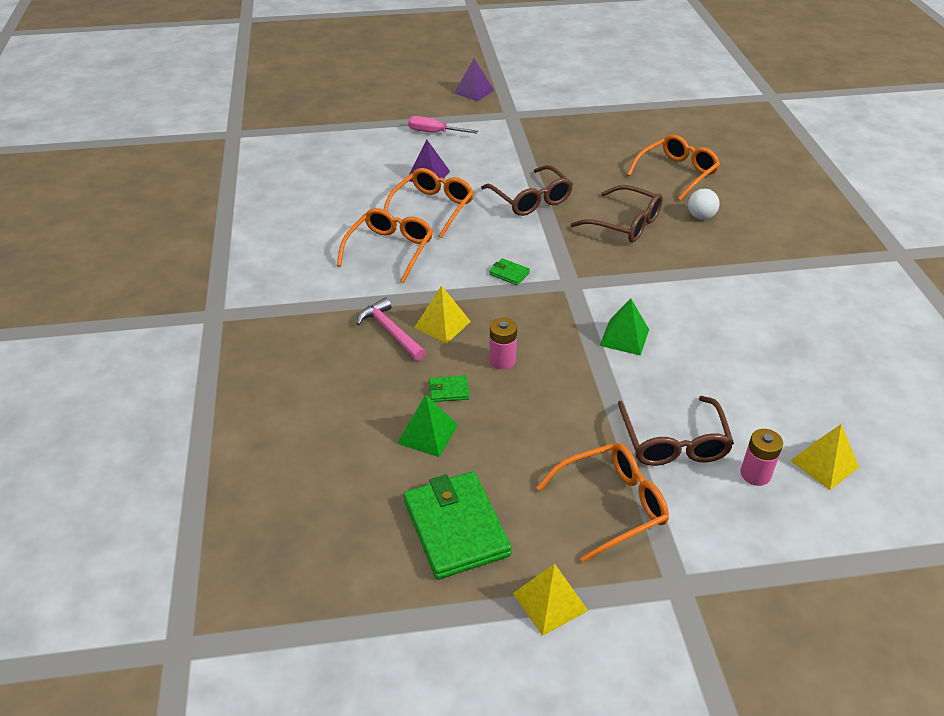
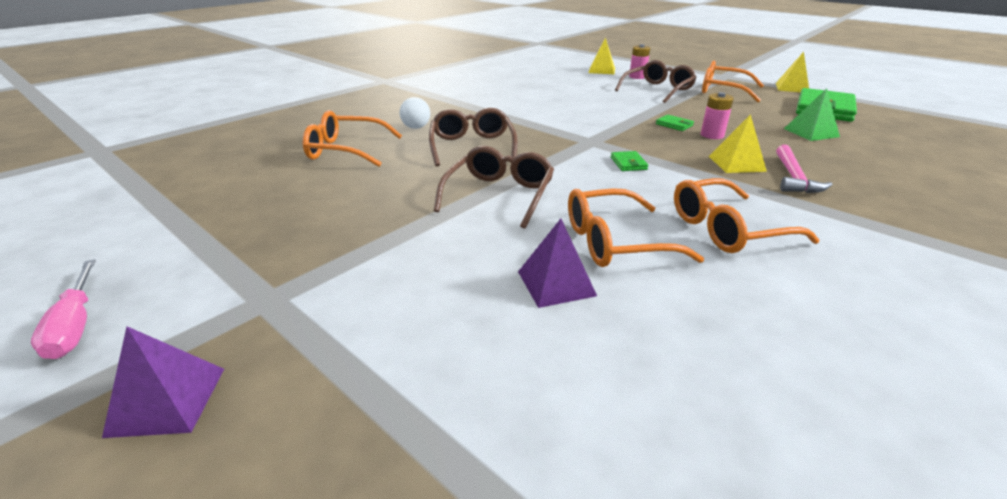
camera: 130 degrees left, 10 degrees down
pink screwdriver [408,116,478,134] -> pink screwdriver moved to [31,259,96,359]
green wallet [429,376,469,402] -> green wallet moved to [656,115,694,131]
green pyramid [600,298,649,356] -> none

